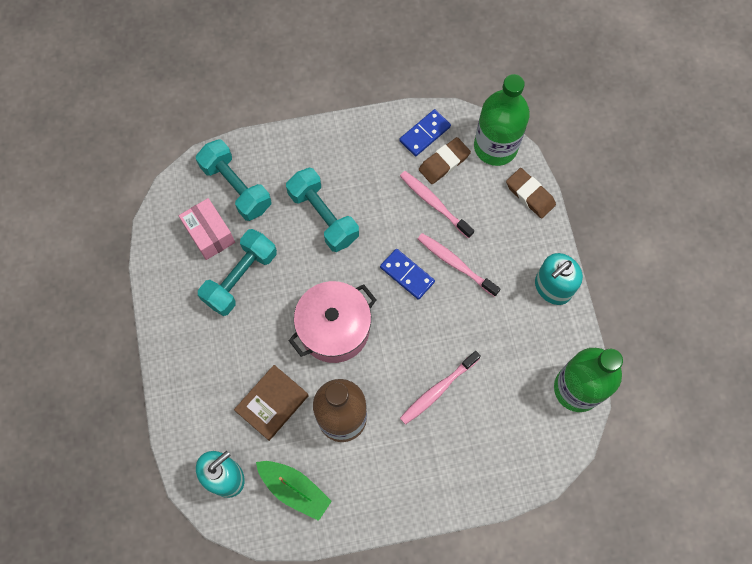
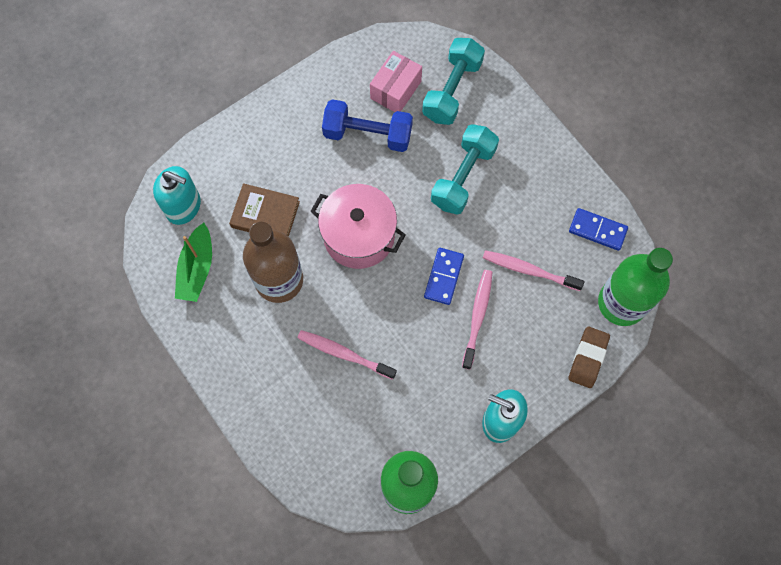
camera: 65 degrees right, 0 degrees up
turquoise dumbbell [198,229,277,316] -> blue dumbbell [322,99,413,152]
pink toothbrush [400,171,474,239] -> pink toothbrush turned 90 degrees counterclockwise [483,250,585,291]
brown eraser [419,137,471,184] -> none

